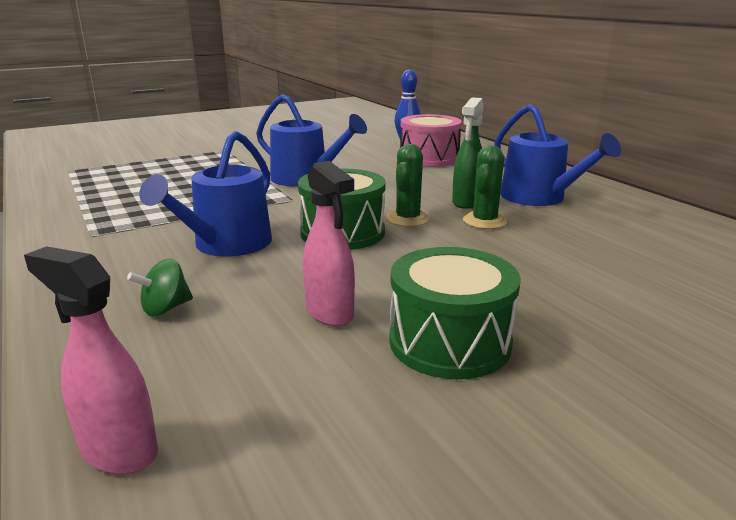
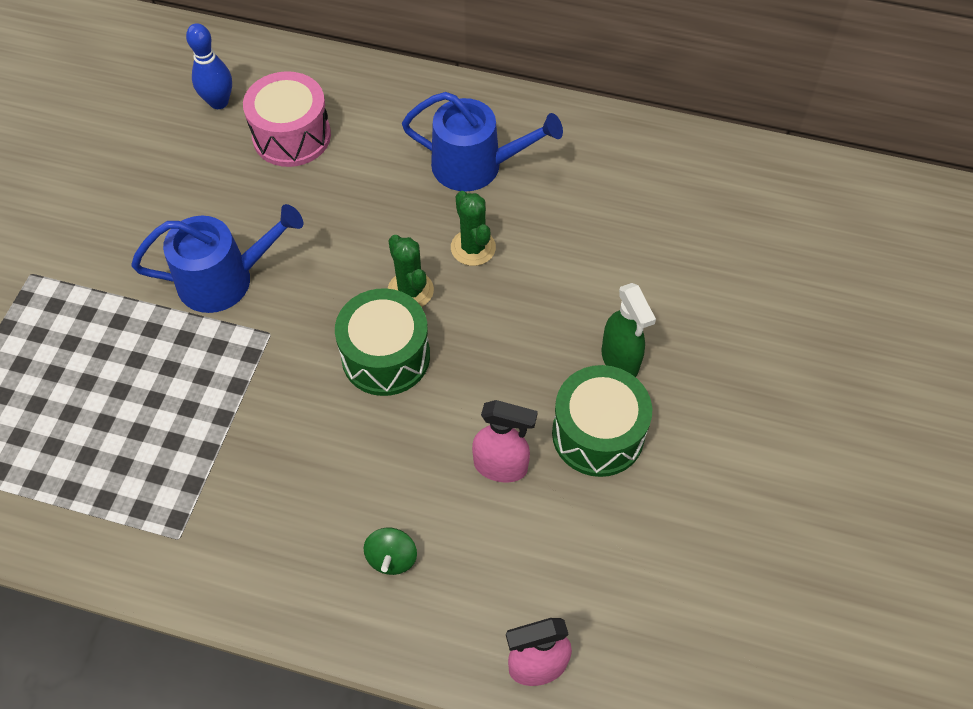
camera: 45 degrees left, 35 degrees up
blue watering can [139,131,272,257] -> none
green spray bottle [452,97,483,209] -> green spray bottle moved to [601,283,656,377]

